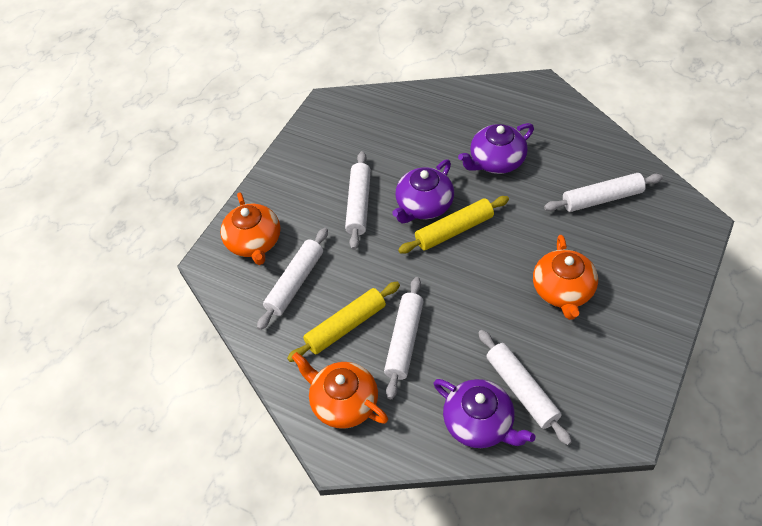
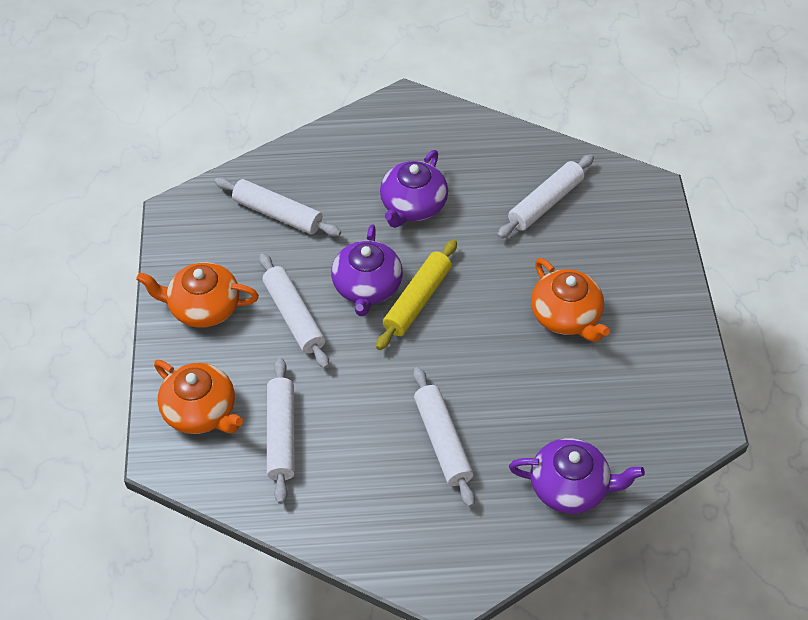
camera: 35 degrees left, 0 degrees up
yellow rolling pin [287,282,400,362] -> none
orange teapot [291,352,388,428] -> orange teapot moved to [136,262,259,328]
white rolling pin [478,330,572,445] -> white rolling pin moved to [215,177,341,237]

